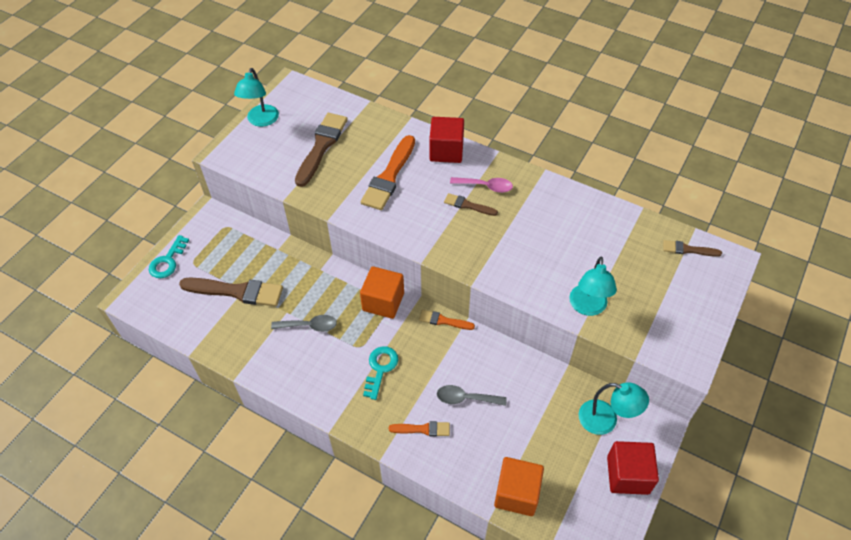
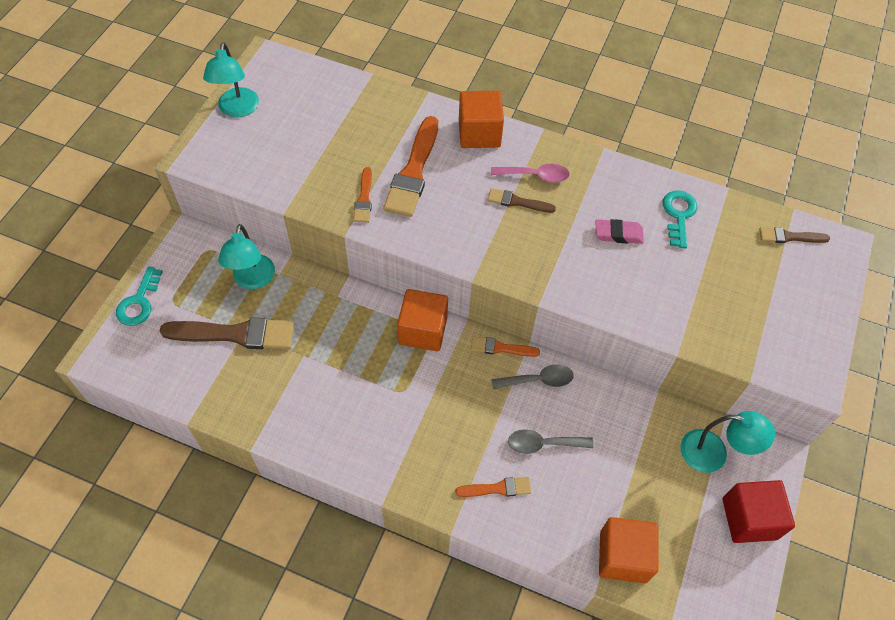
camera: 10 degrees left, 5 degrees up
grey spoon [271,315,337,332] -> grey spoon moved to [491,364,574,389]
brown brush [295,113,348,187] -> none
turquoise key [363,346,398,400] -> turquoise key moved to [663,190,697,248]
red cube [429,117,464,163] -> orange cube [459,91,504,148]
turquoise lamp [569,257,617,316] -> turquoise lamp moved to [218,224,275,289]
none -> orange brush [353,167,372,223]
none -> pink eraser [596,219,644,244]

